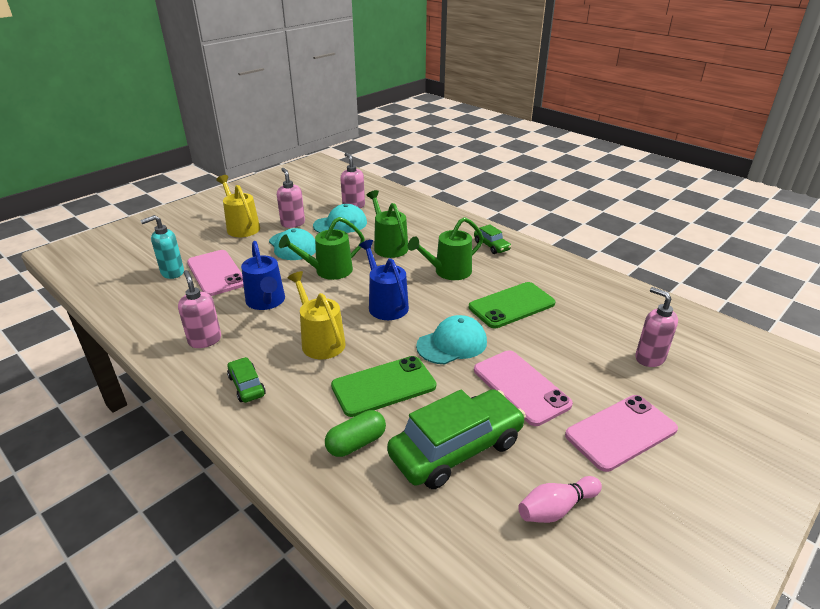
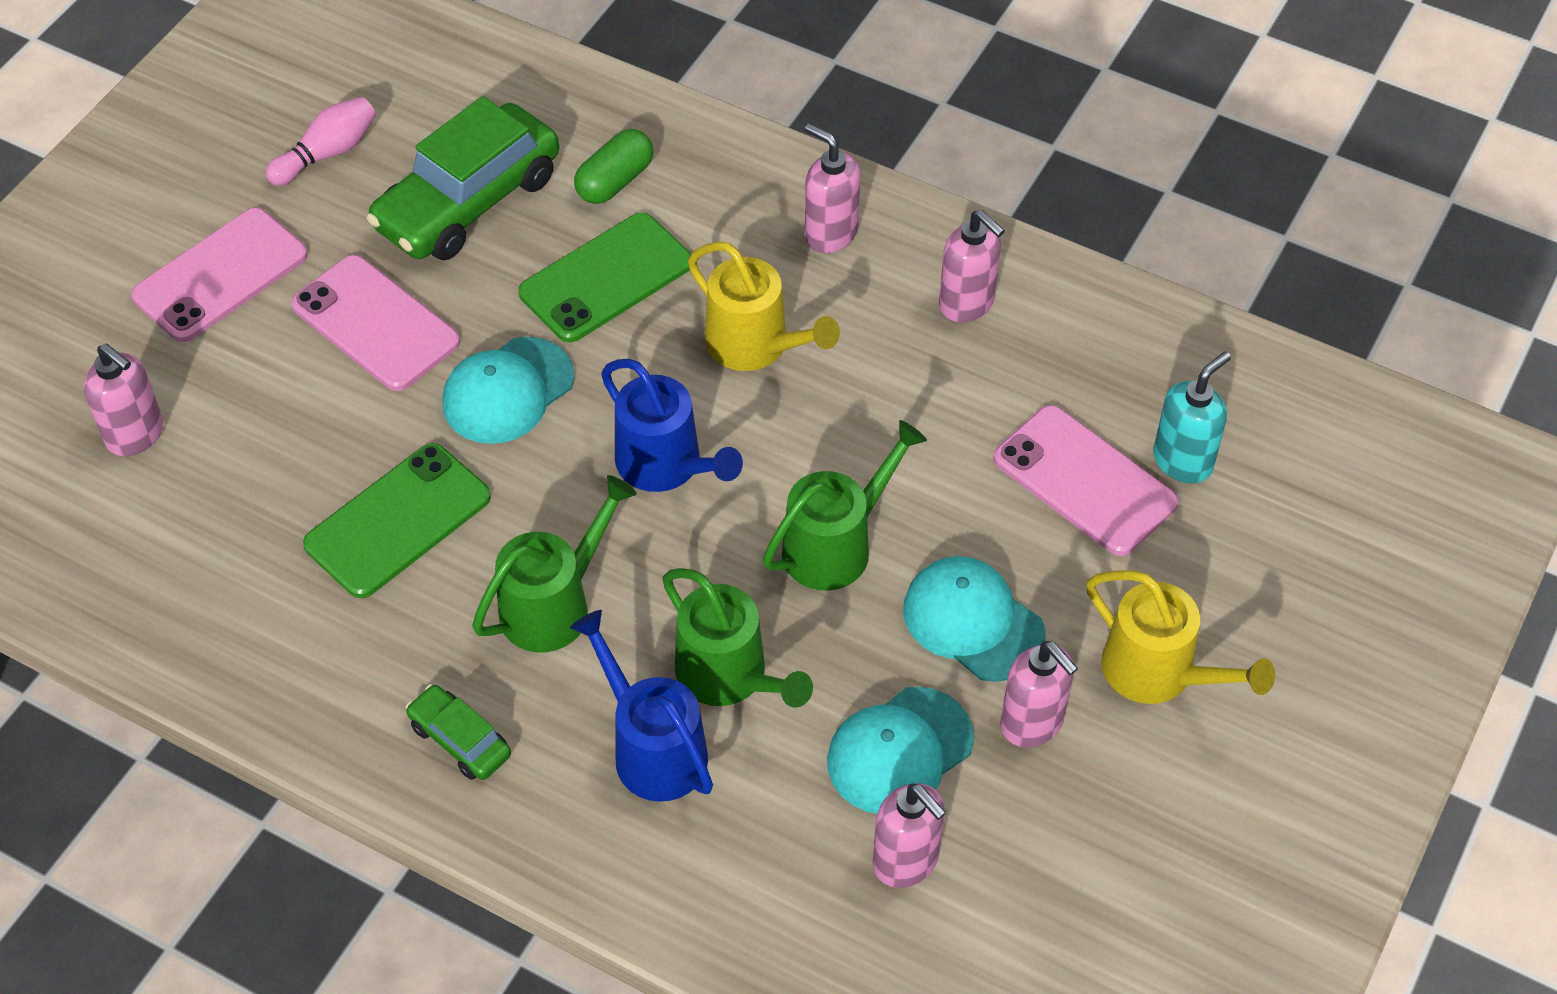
camera: 165 degrees right, 20 degrees up
green car [227,357,266,403] -> pink soap dispenser [805,124,860,253]
blue watering can [241,241,285,310] -> blue watering can moved to [570,610,713,802]

